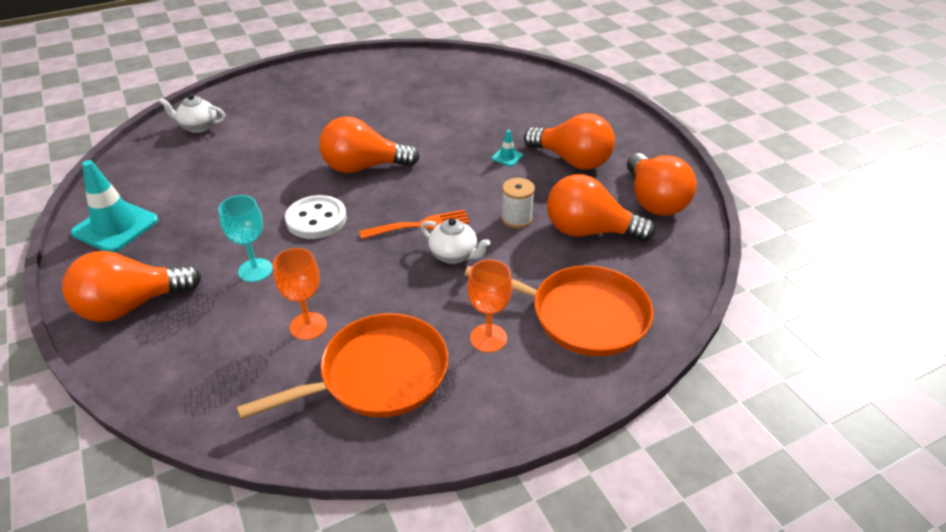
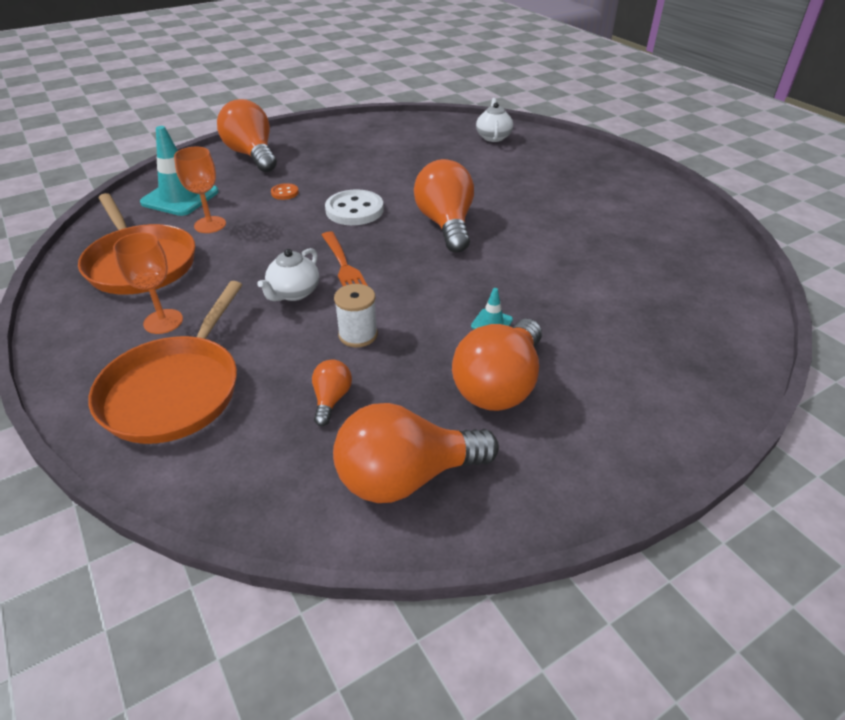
camera: 85 degrees right, 0 degrees up
turquoise traffic cone [71,160,158,252] -> turquoise traffic cone moved to [140,126,219,216]
turquoise goblet [218,195,273,282] -> orange button [271,183,299,200]
orange light bulb [547,174,655,242] -> orange light bulb [312,360,352,426], size x0.47

